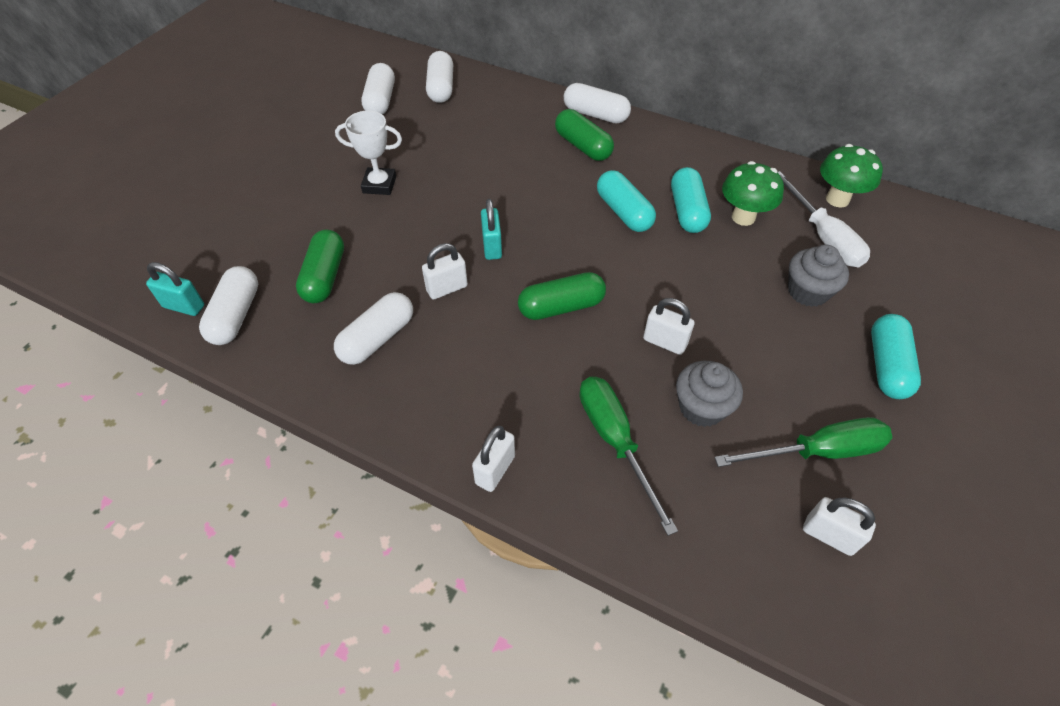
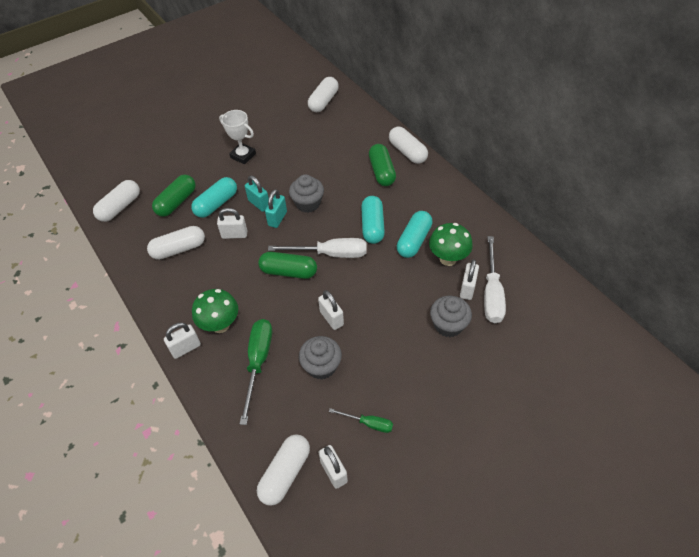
camera: 30 degrees right, 0 degrees up
turquoise padlock [146,262,204,316] -> turquoise padlock moved to [245,175,269,212]
white capsule [362,63,395,114] -> white capsule moved to [257,434,310,506]
green screwdriver [714,417,892,467] -> green screwdriver [329,408,393,433], size x0.55
green mushroom [820,144,883,207] -> green mushroom moved to [192,289,238,333]
turquoise capsule [871,314,921,399] -> turquoise capsule moved to [191,177,237,218]
none -> white screwdriver [268,238,367,258]
none -> grey cupcake [289,174,324,213]
none -> white padlock [460,259,479,300]

